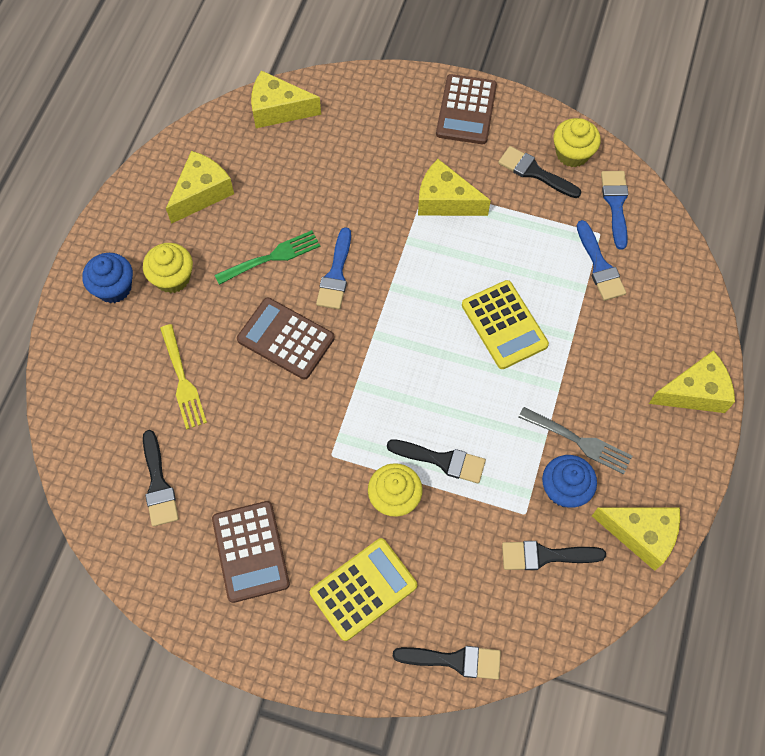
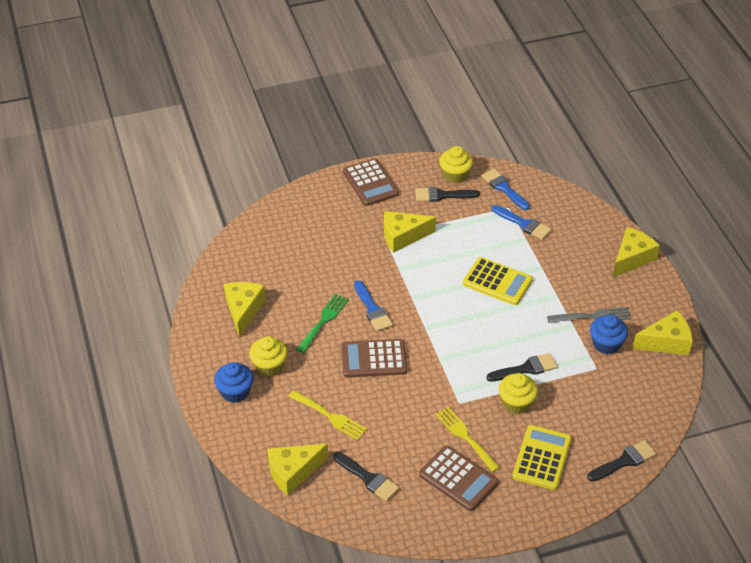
camera: 35 degrees left, 20 degrees down
yellow cheese [251,70,321,128] -> yellow cheese moved to [267,444,328,496]
black brush [502,541,606,570] -> none
none -> yellow fork [435,407,500,472]

